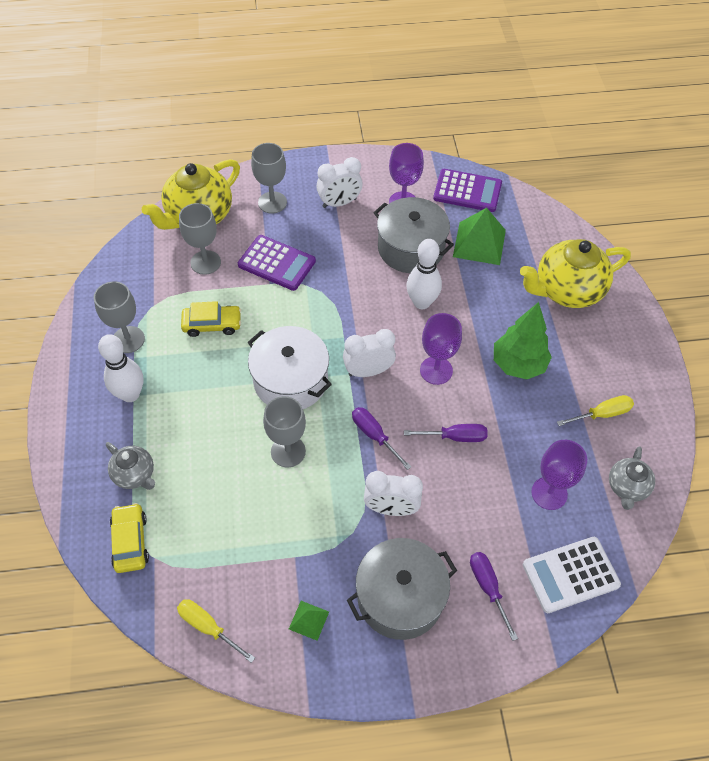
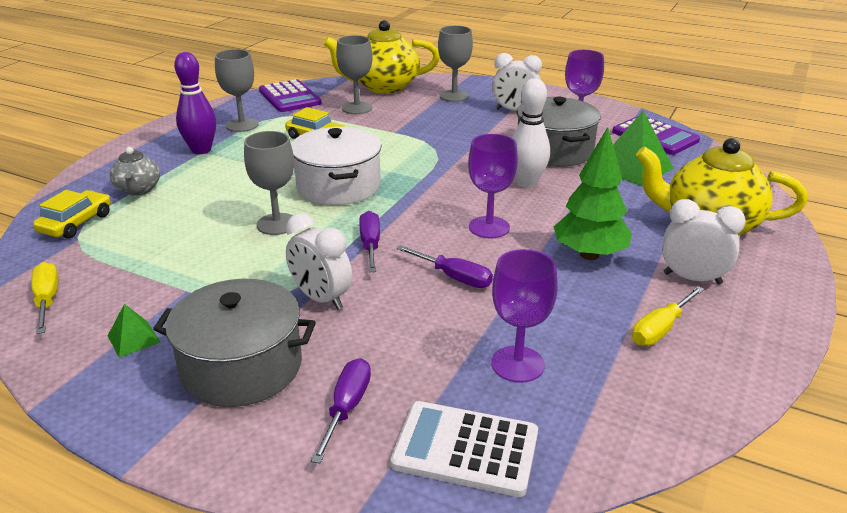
camera: 35 degrees right, 25 degrees down
white bowling pin [98,334,143,402] -> purple bowling pin [174,52,216,154]
purple calculator [238,235,316,291] -> purple calculator moved to [259,79,322,112]
white clock [343,329,396,377] -> white clock moved to [662,199,746,285]
yellow screwdriver [557,395,634,426] -> yellow screwdriver turned 120 degrees clockwise [632,286,704,346]
grey teapot [609,446,655,510] -> none

